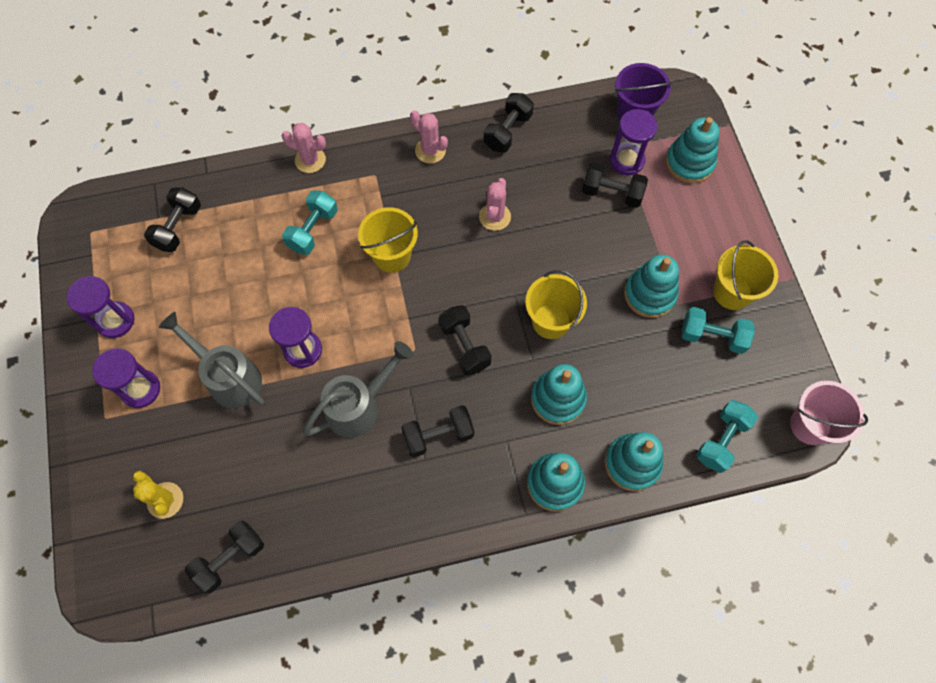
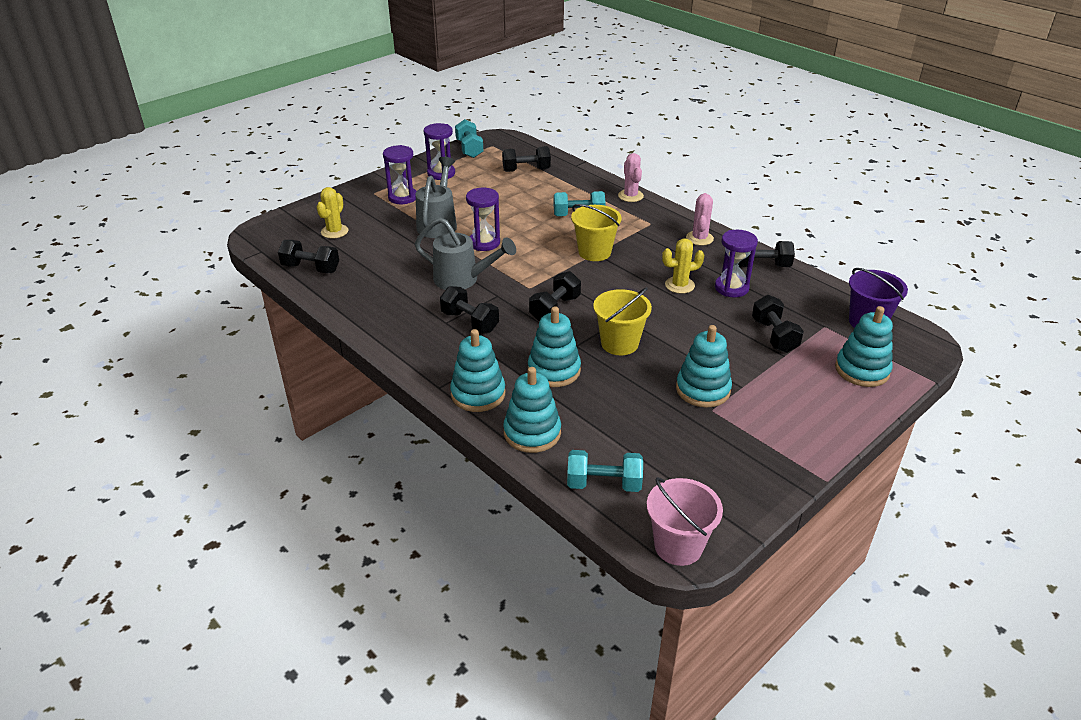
camera: 60 degrees right, 30 degrees down
pink cactus [479,178,511,231] -> yellow cactus [662,239,704,294]
purple hourglass [610,109,658,176] -> purple hourglass moved to [715,230,758,297]
turquoise dumbbell [682,307,755,354] -> turquoise dumbbell moved to [455,119,483,158]
yellow bucket [713,240,778,310] -> none

